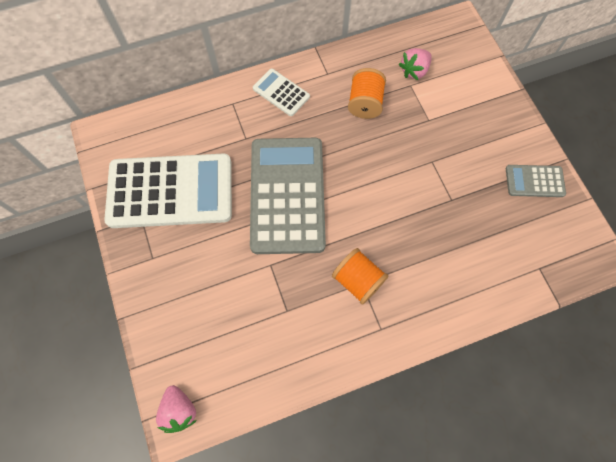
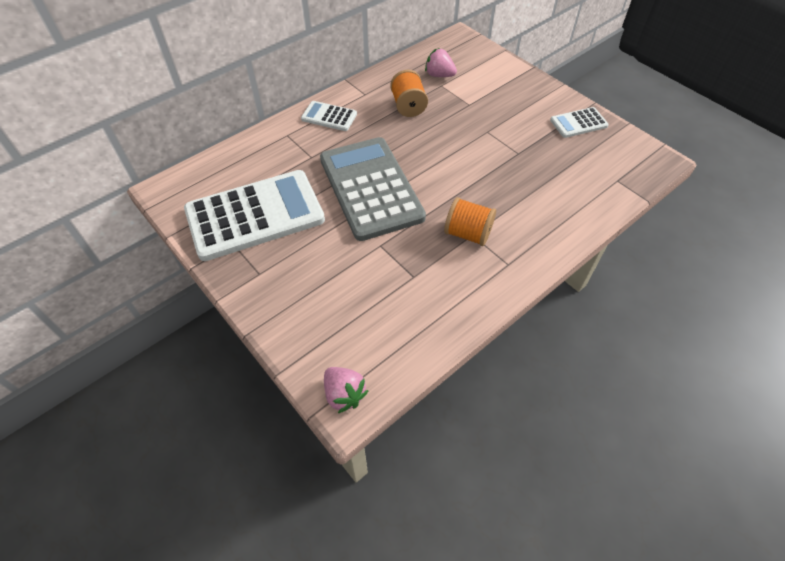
camera: 20 degrees left, 15 degrees down
pink strawberry [399,48,432,80] -> pink strawberry turned 90 degrees clockwise [425,48,457,77]
grey calculator [506,165,566,197] -> white calculator [550,107,609,138]

